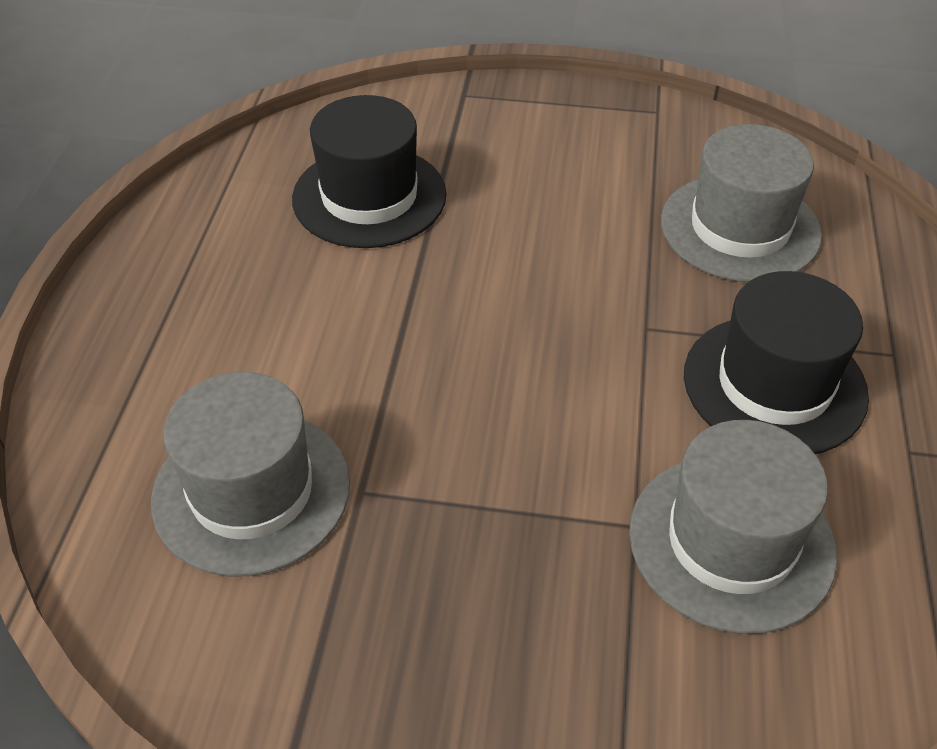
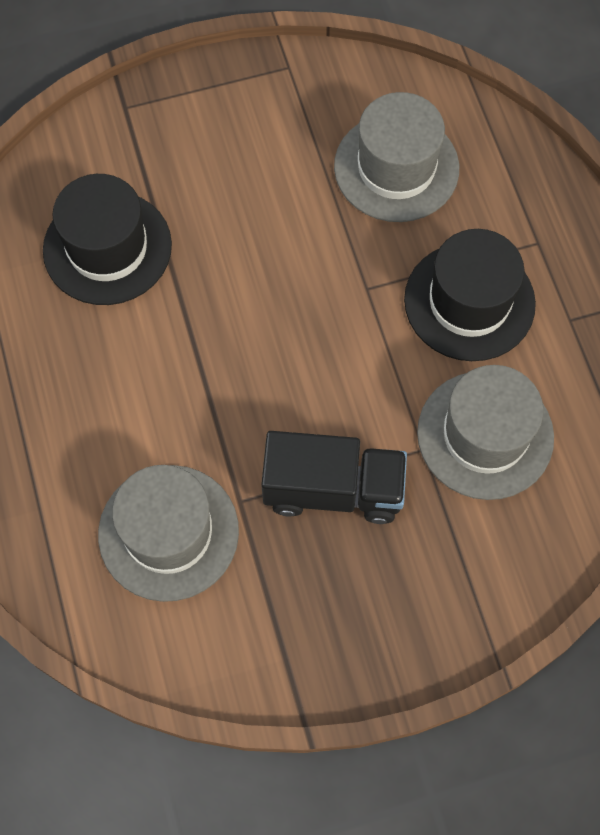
camera: 25 degrees left, 20 degrees up
none -> black truck [261,431,407,524]

